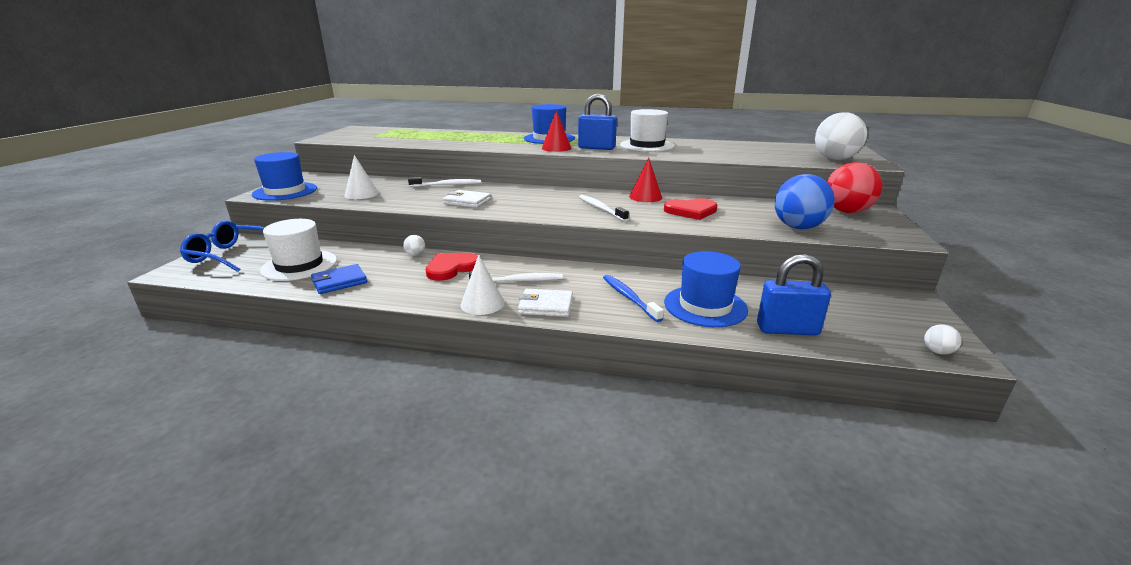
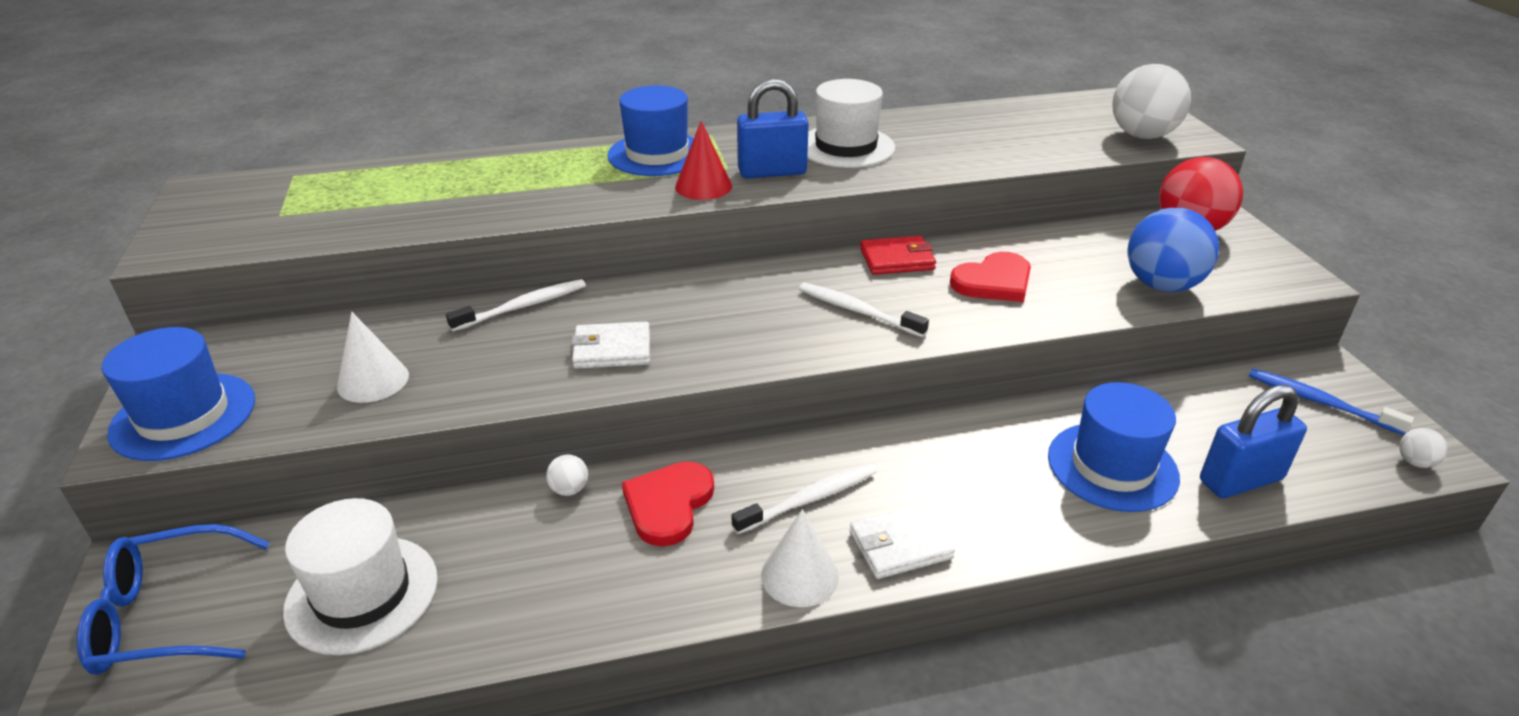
camera: 25 degrees left, 10 degrees up
blue wallet [311,264,367,294] -> none
blue toothbrush [603,275,664,322] -> blue toothbrush moved to [1249,369,1414,435]
red cone [629,157,662,202] -> red wallet [860,236,936,275]

